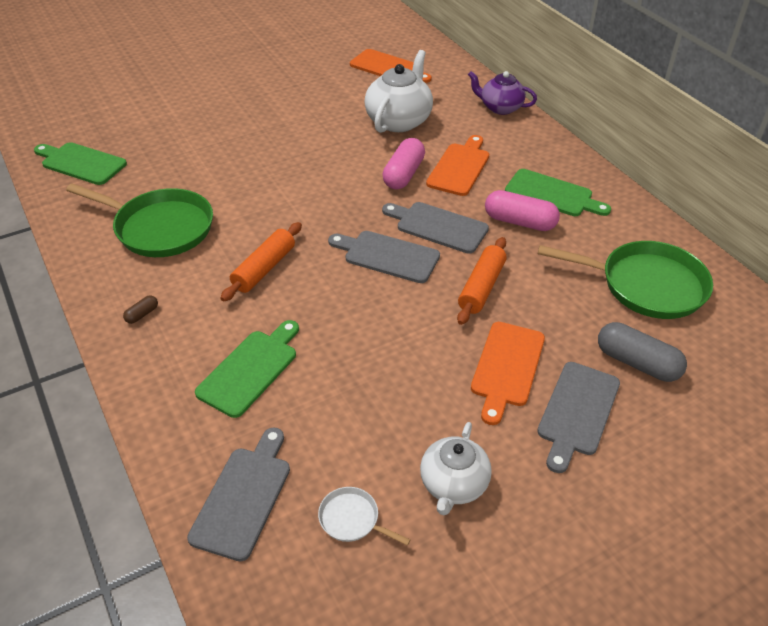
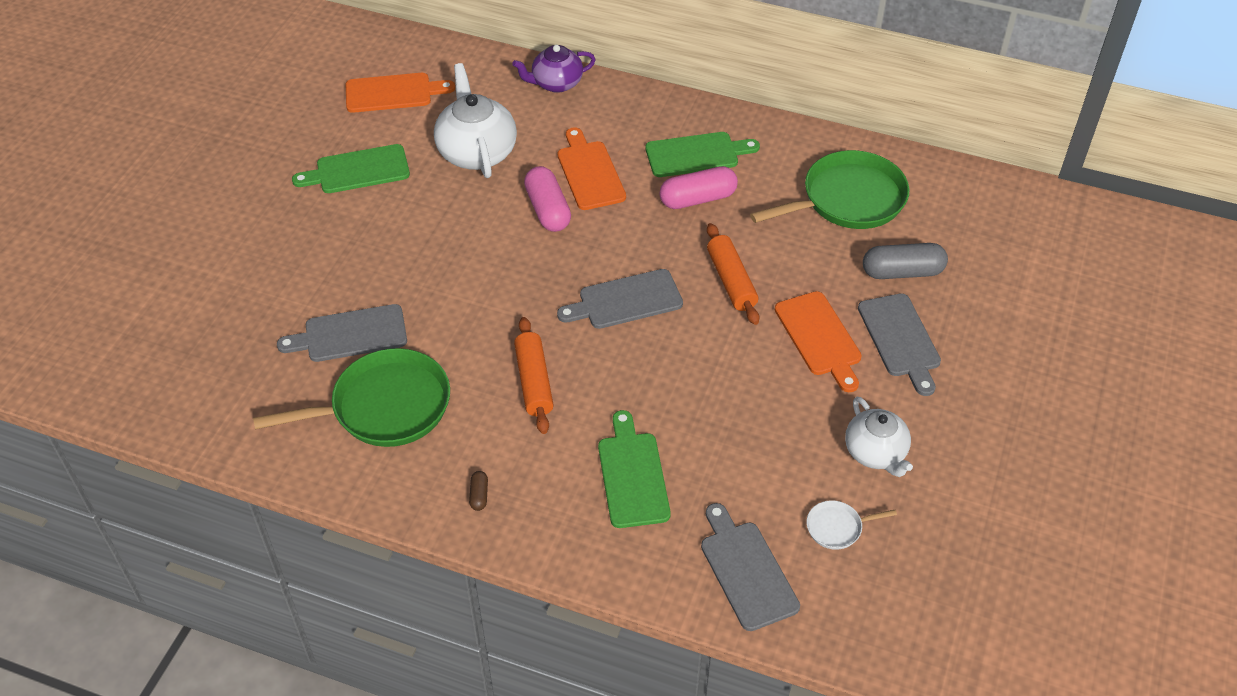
camera: 40 degrees left, 5 degrees up
green cutting board [34,142,127,185] -> green cutting board moved to [292,144,410,193]
grey cutting board [382,202,489,254] -> grey cutting board moved to [277,304,407,362]

